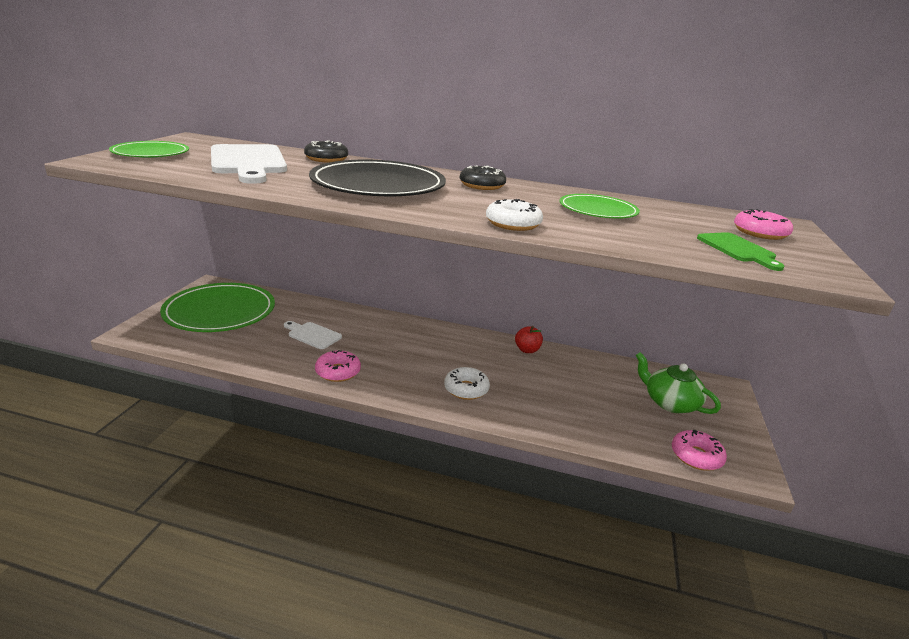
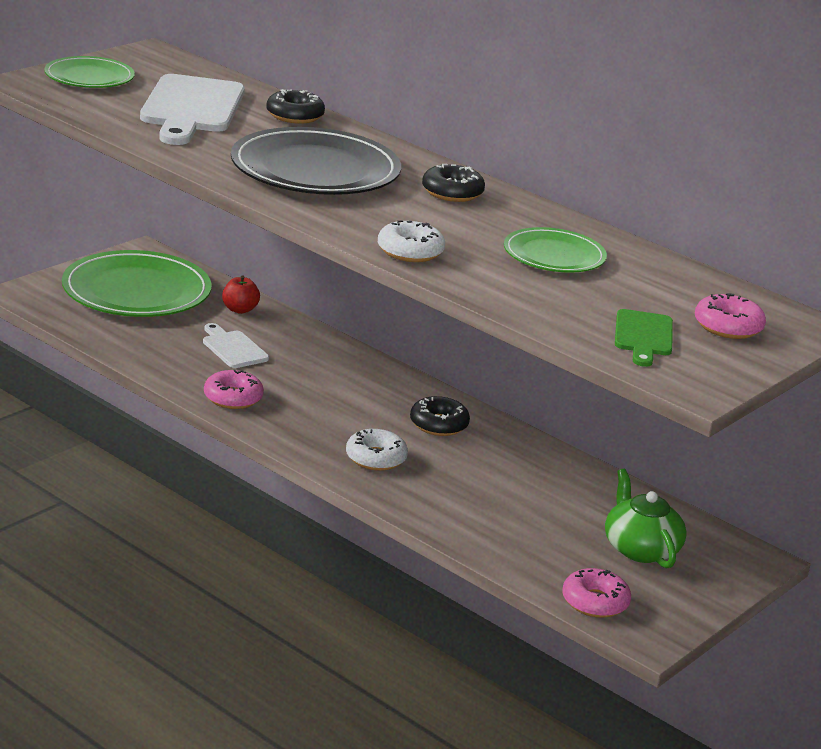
camera: 25 degrees right, 0 degrees up
red apple [515,326,543,353] -> red apple moved to [222,275,260,314]
none -> black donut [410,396,470,436]

